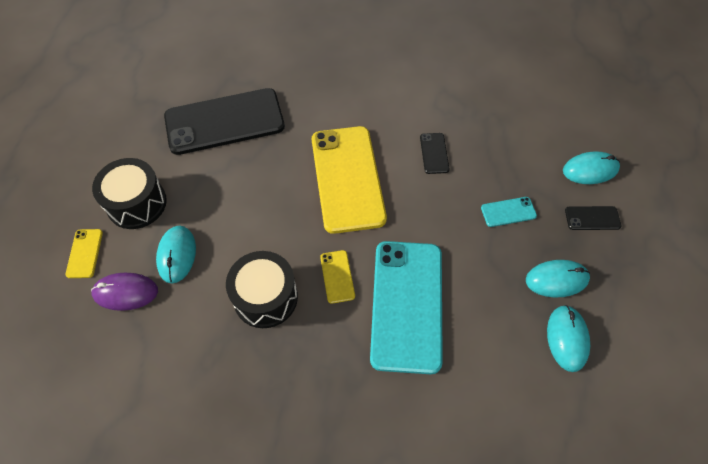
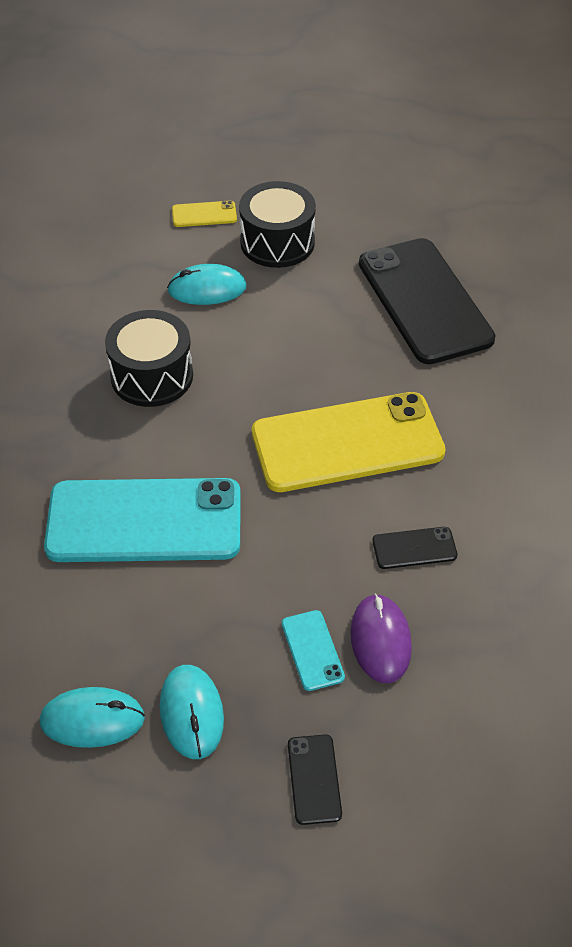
camera: 85 degrees right, 10 degrees down
purple mouse [91,273,158,311] -> purple mouse moved to [350,593,412,683]
yellow phone [320,250,355,304] -> none
turquoise mouse [563,151,620,184] -> none

